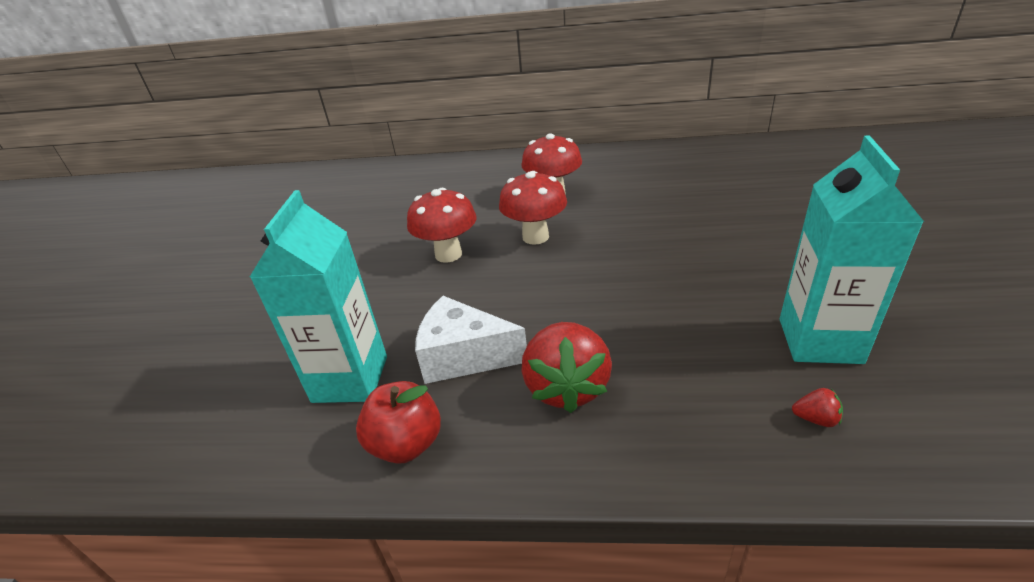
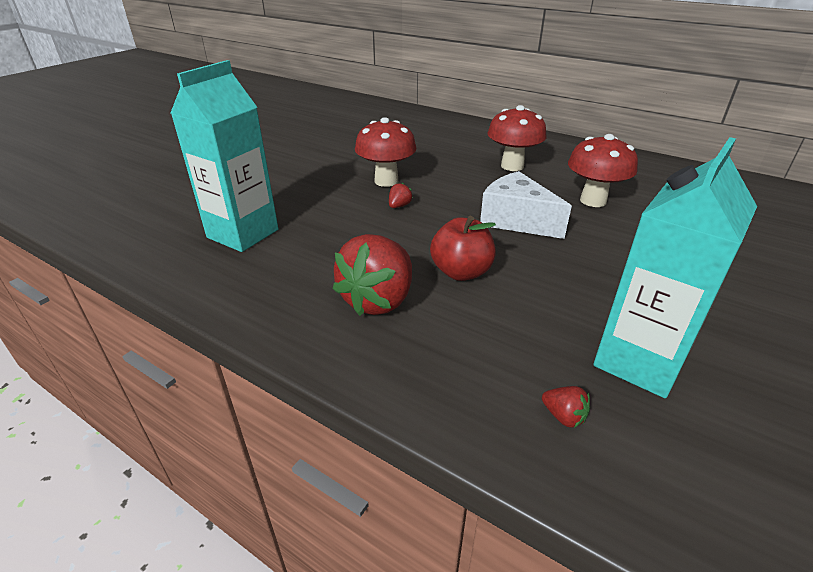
camera: 25 degrees right, 0 degrees up
red apple [356,381,441,464] -> red apple moved to [430,216,496,281]
white cheese [415,296,527,384] -> white cheese moved to [480,171,572,239]
red mushroom [499,171,567,245] -> red mushroom moved to [568,134,638,207]
none -> red strawberry [389,183,413,208]

